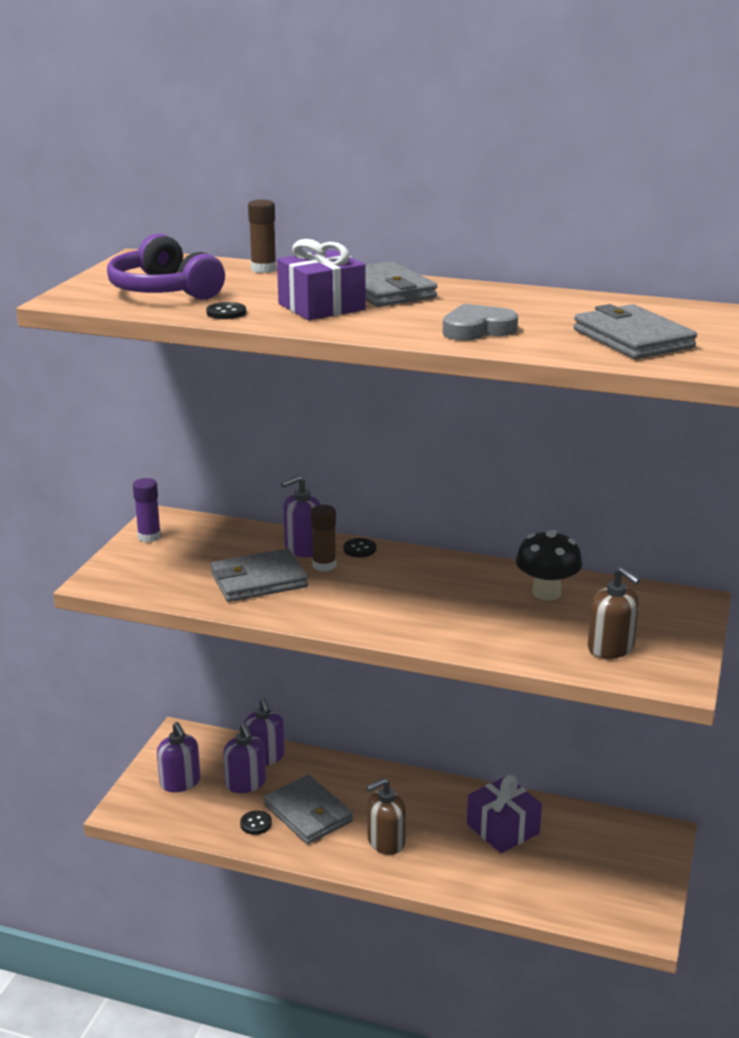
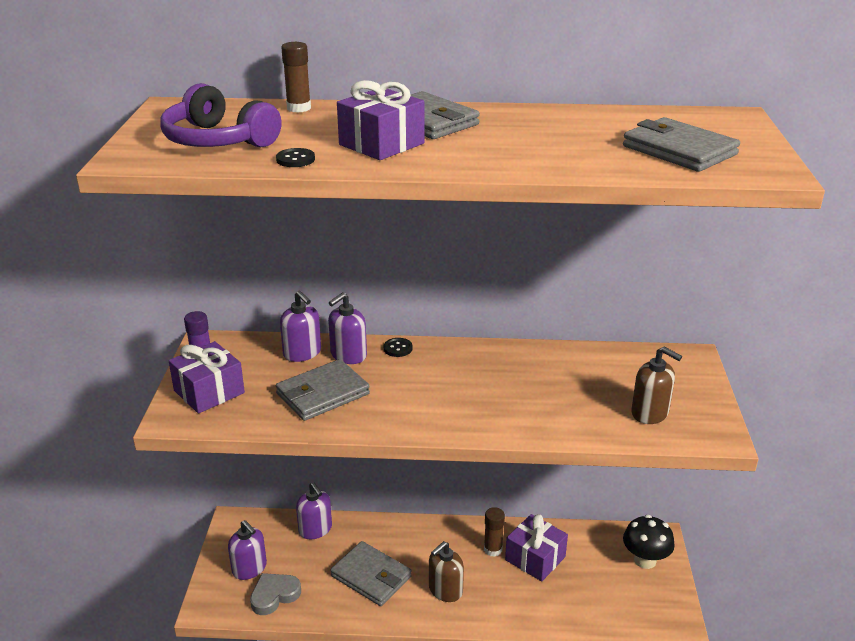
camera: 15 degrees left, 5 degrees up
purple soap dispenser [223,723,266,793] -> purple soap dispenser moved to [280,290,321,362]
black button [240,810,272,835] -> none
brown glue stick [311,505,336,572] -> brown glue stick moved to [484,507,505,557]
grey heart [443,304,518,341] -> grey heart moved to [250,573,301,615]
black mushroom [516,530,582,601] -> black mushroom moved to [623,515,675,569]
none -> purple gift [169,341,245,414]

